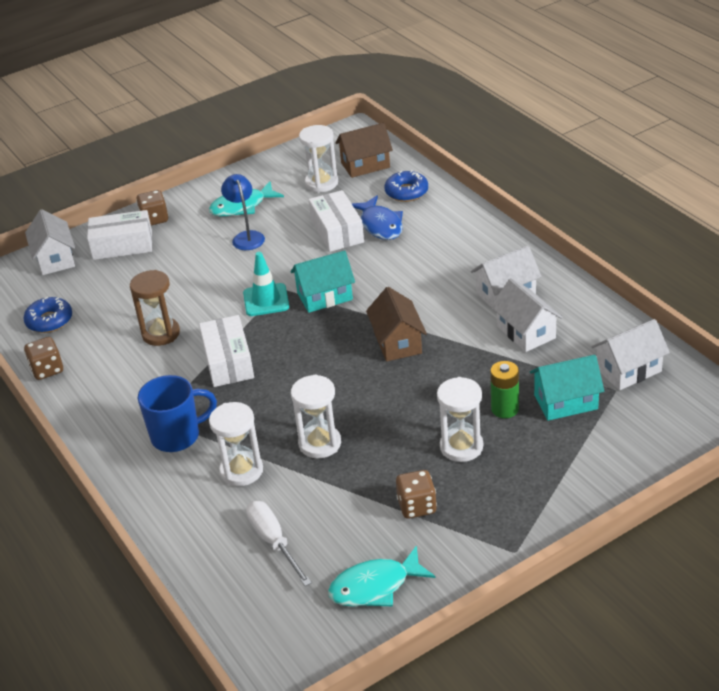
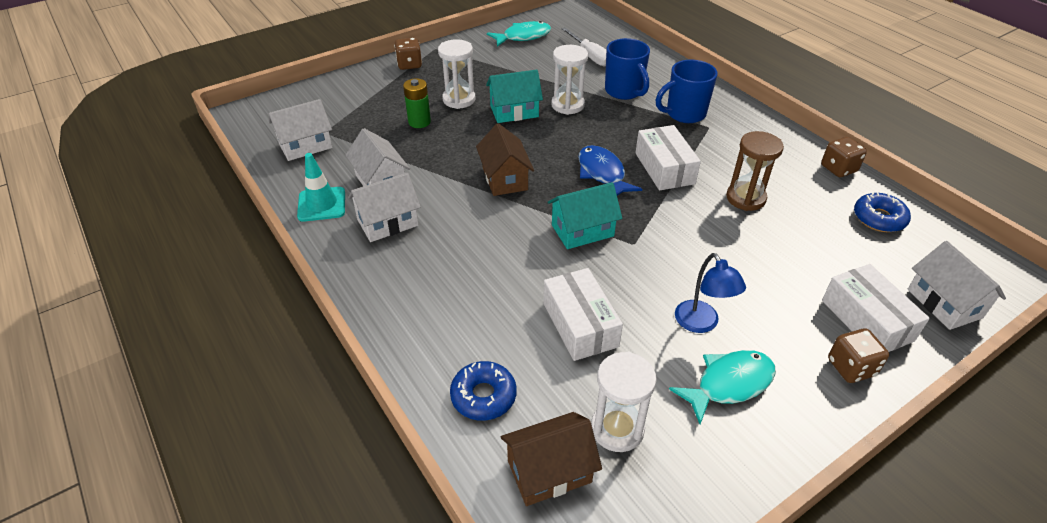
camera: 175 degrees right, 5 degrees up
white box [87,210,152,260] -> white box turned 75 degrees clockwise [822,264,930,352]
white hourglass [209,402,263,486] -> blue mug [605,38,650,100]
turquoise traffic cone [243,252,289,316] -> turquoise traffic cone moved to [297,153,345,222]
blue fish [351,195,403,240] -> blue fish moved to [578,145,642,196]
brown dice [396,470,437,519] -> brown dice moved to [394,38,422,70]
turquoise house [530,355,604,421] -> turquoise house moved to [486,70,543,123]

